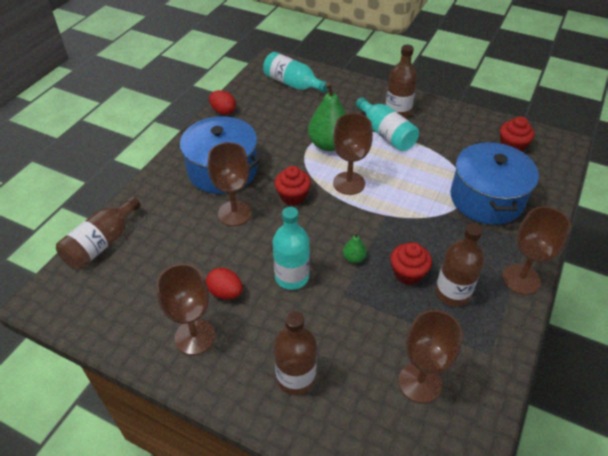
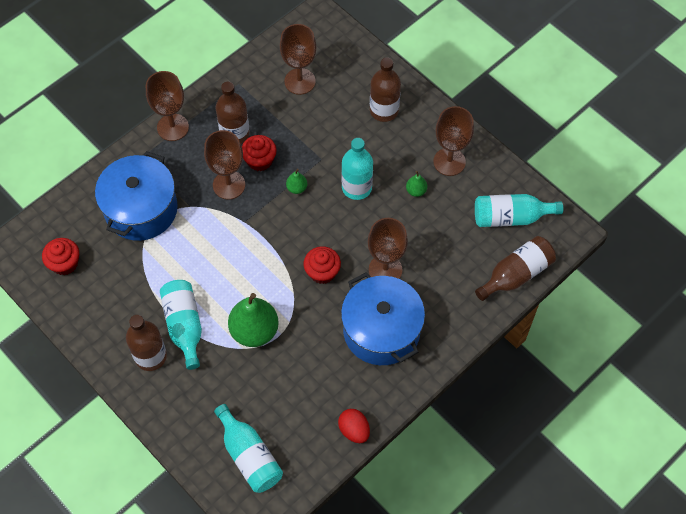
camera: 160 degrees left, 15 degrees up
red egg [206,267,243,299] -> green pear [406,171,427,197]
brown goblet [333,113,373,195] -> brown goblet moved to [204,130,245,199]
none -> turquoise bottle [475,194,563,227]

